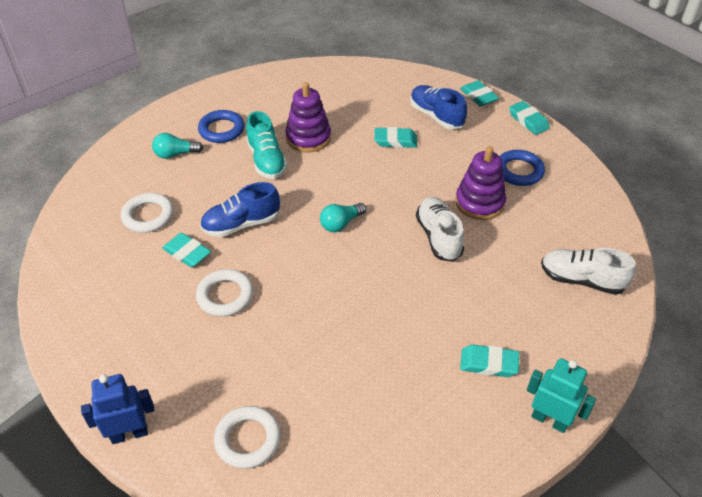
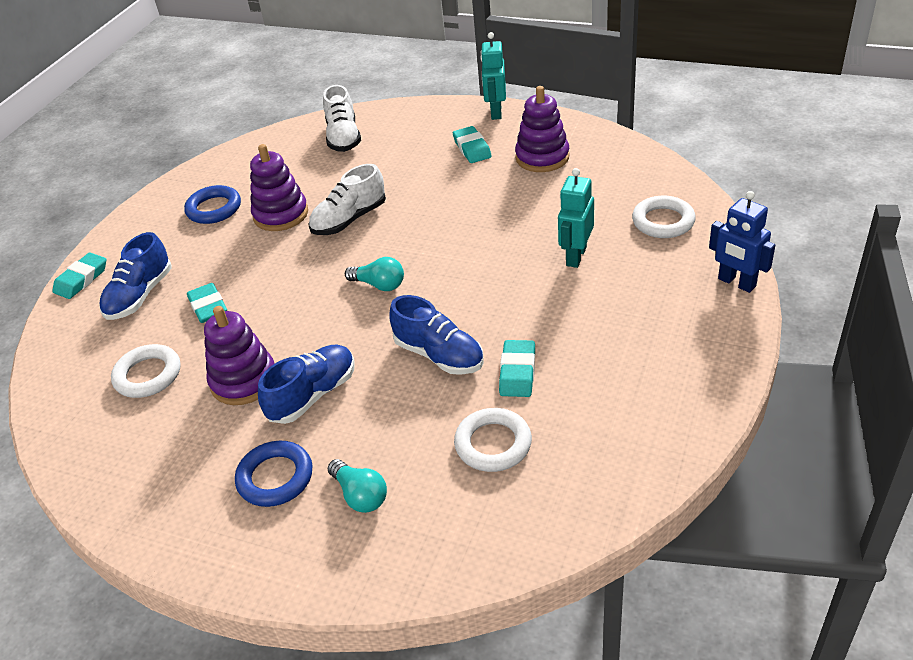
camera: 115 degrees left, 5 degrees down
white ring [196,269,253,317] -> white ring moved to [111,344,180,398]
turquoise shoe [246,111,288,179] -> blue shoe [258,345,355,424]
turquoise eraser [509,101,550,135] -> none
none -> purple stacking toy [515,86,570,172]
none -> turquoise robot [558,168,594,268]

